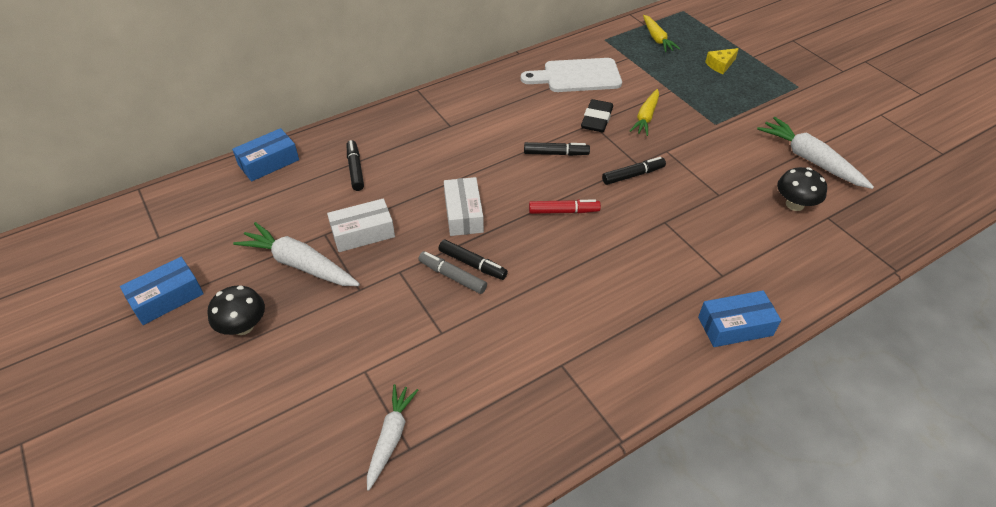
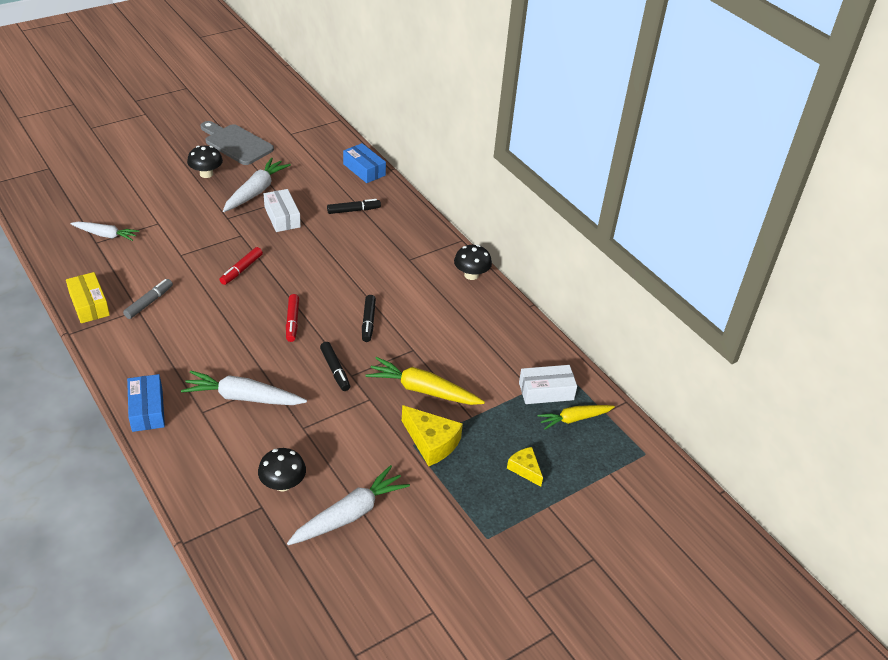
camera: 85 degrees right, 5 degrees down
blue box [120,257,204,325] -> grey cutting board [200,121,274,165]
grey marker [419,251,487,294] -> grey marker moved to [123,279,173,319]
black marker [439,239,508,280] -> red marker [220,247,263,285]
white box [444,177,484,236] -> white box moved to [519,365,577,404]
white cutting board [521,58,622,92] -> none
black eraser [581,99,613,132] -> none
yellow carrot [630,89,659,136] -> yellow carrot [366,357,485,405], size x1.53
none -> yellow box [66,272,110,323]
none -> white carrot [181,371,307,405]
none -> yellow cheese [402,405,463,466]
none -> black mushroom [454,245,492,280]

